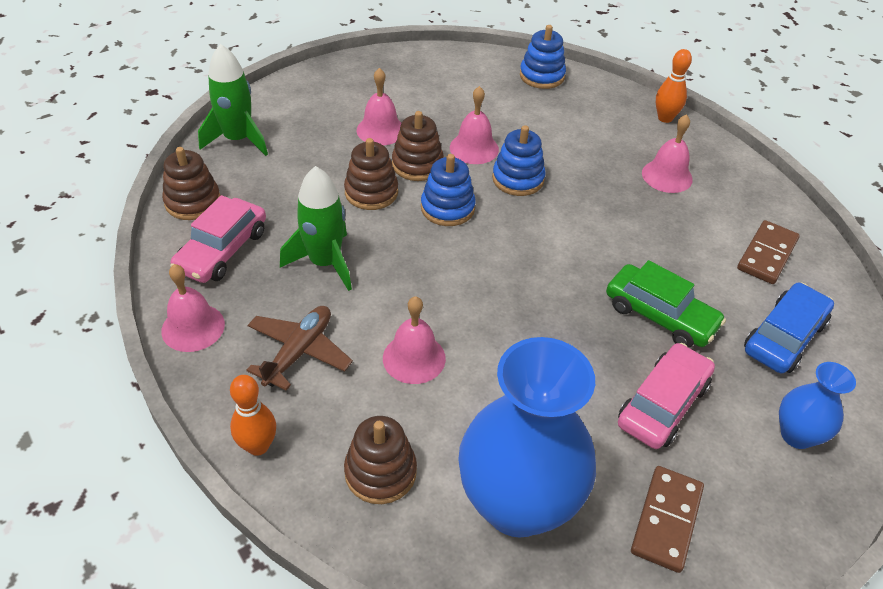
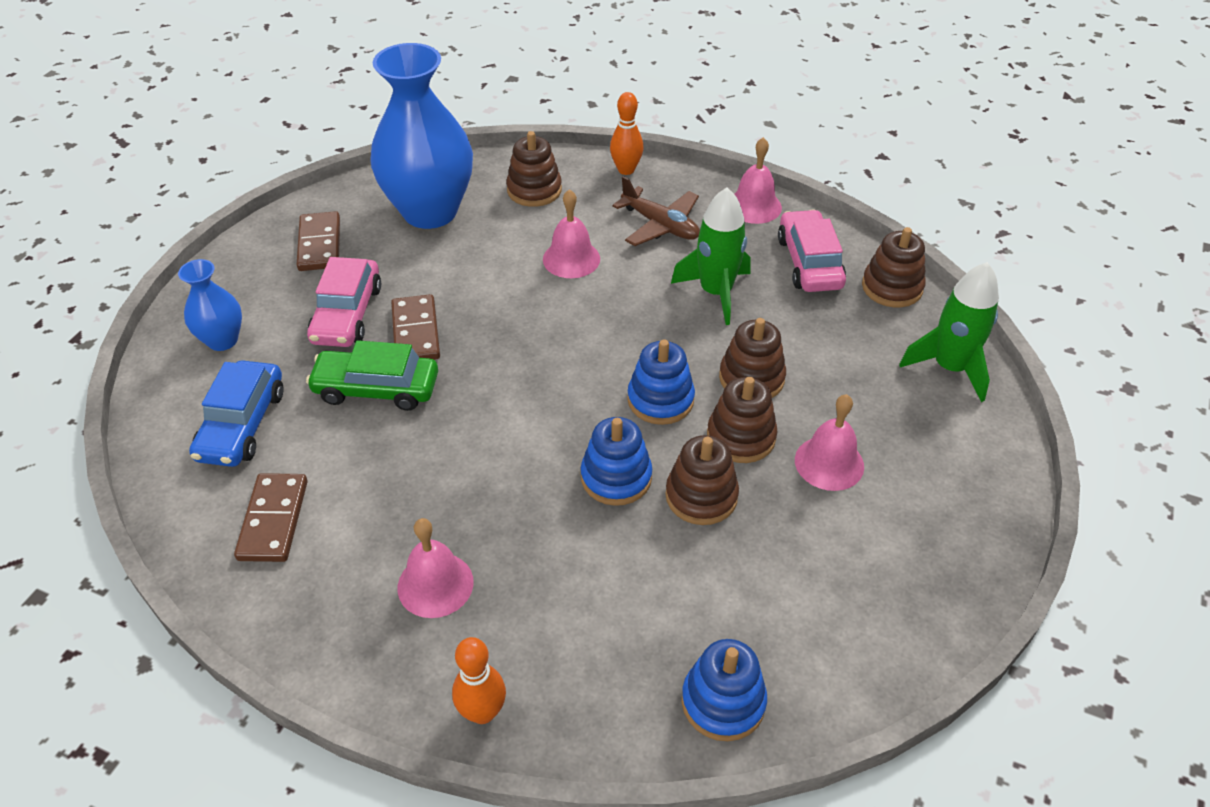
camera: 150 degrees right, 0 degrees up
brown plane [246,306,353,391] -> brown plane turned 45 degrees counterclockwise [612,176,700,246]
pink bell [450,86,499,164] -> brown stacking toy [665,435,739,525]
none -> brown domino [391,294,440,360]

